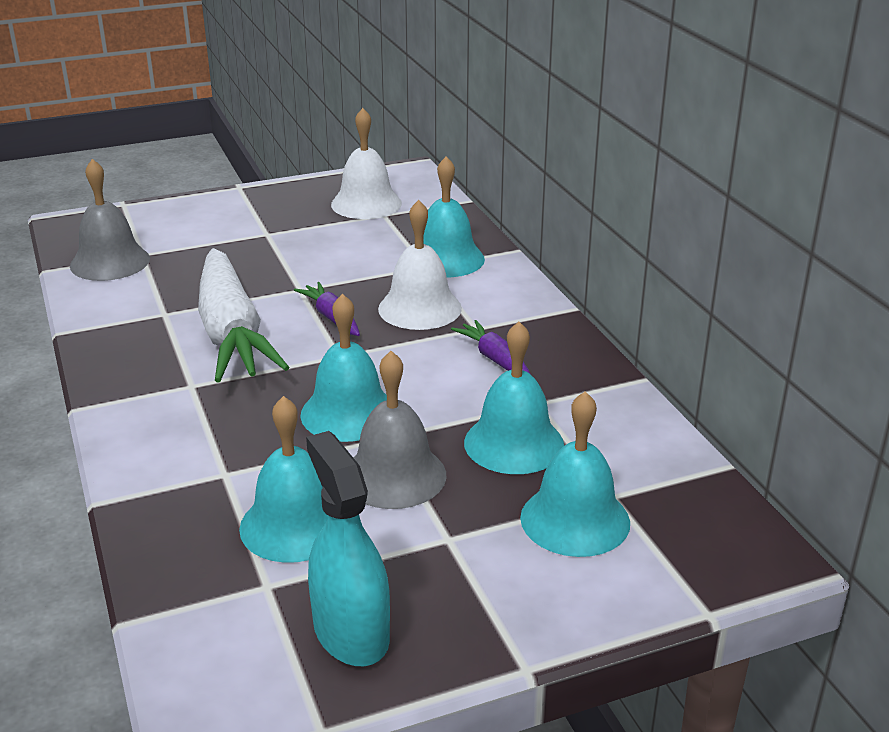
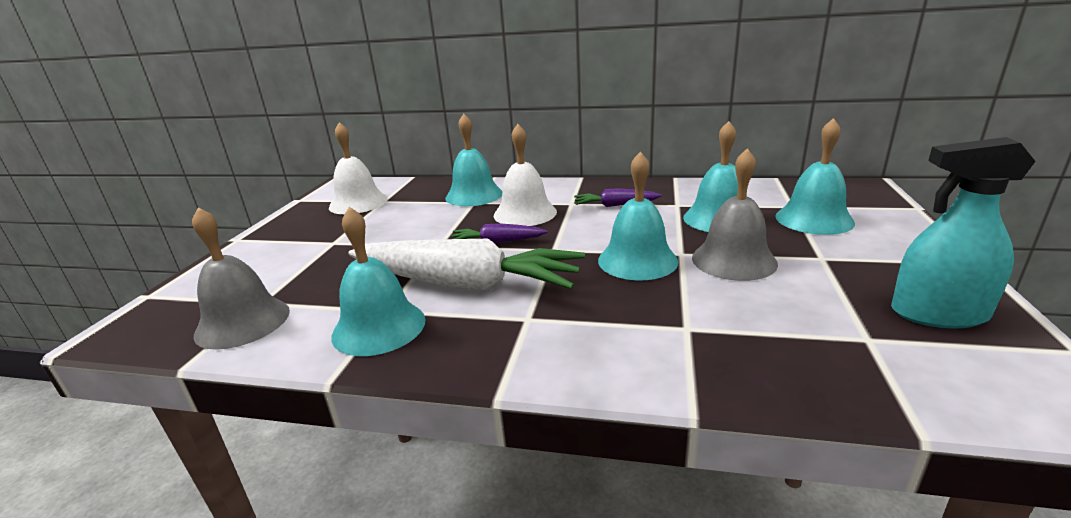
camera: 55 degrees left, 5 degrees down
turquoise bell [239,396,328,563] -> turquoise bell moved to [331,207,425,356]

